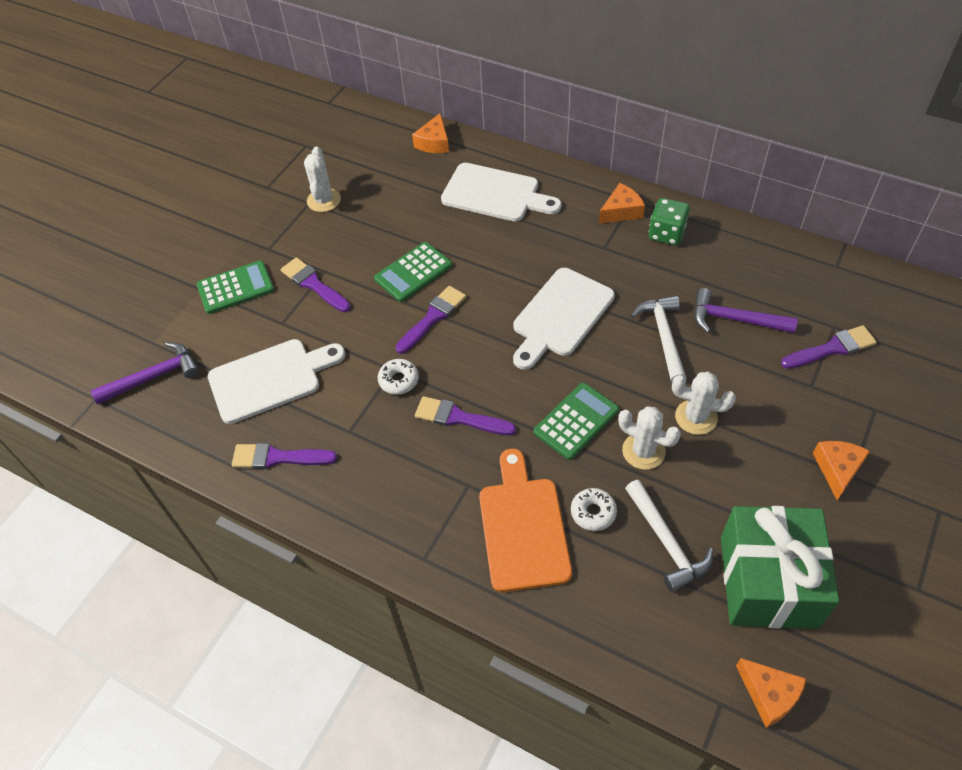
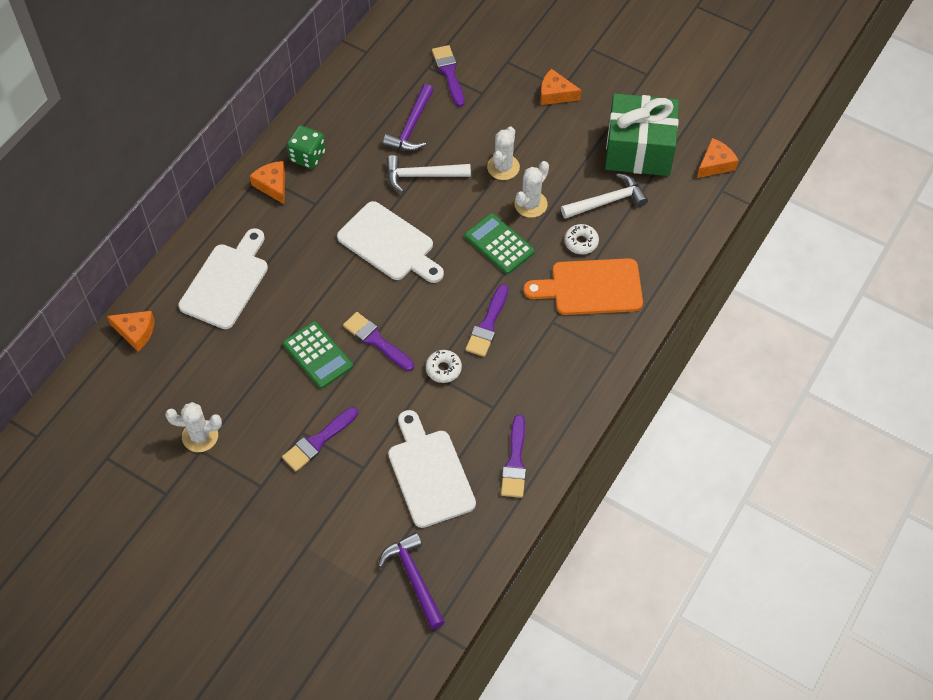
camera: 90 degrees left, 5 degrees up
green calculator [197,260,274,314] -> none

